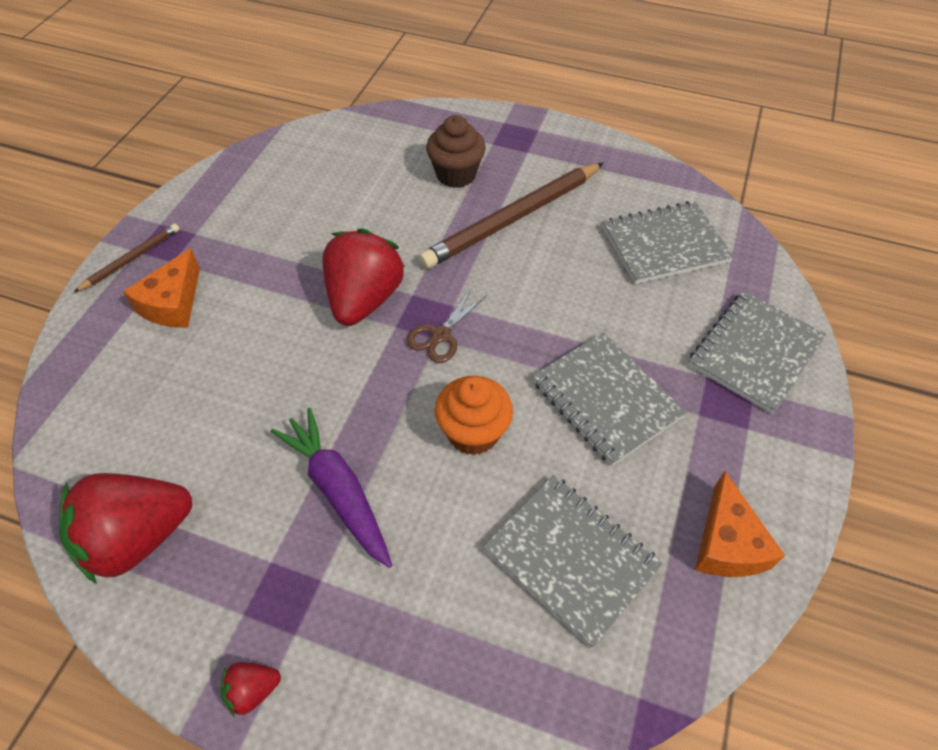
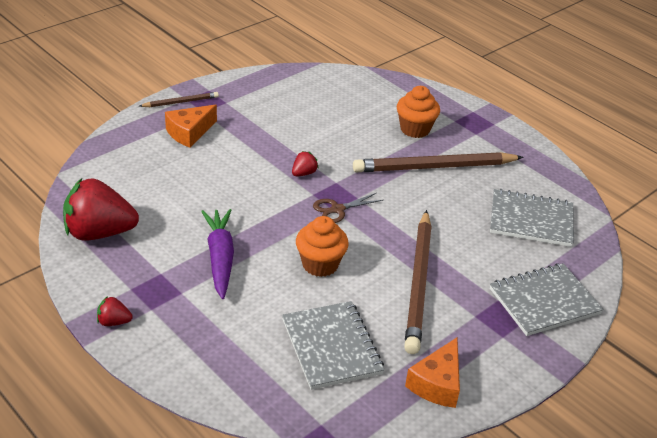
camera: 25 degrees right, 15 degrees down
red strawberry [322,228,405,326] -> red strawberry [292,151,319,176], size x0.43
brown cupcake [426,115,486,188] -> orange cupcake [397,86,440,138]
grey notebook [532,332,687,466] -> brown pencil [404,210,432,354]

